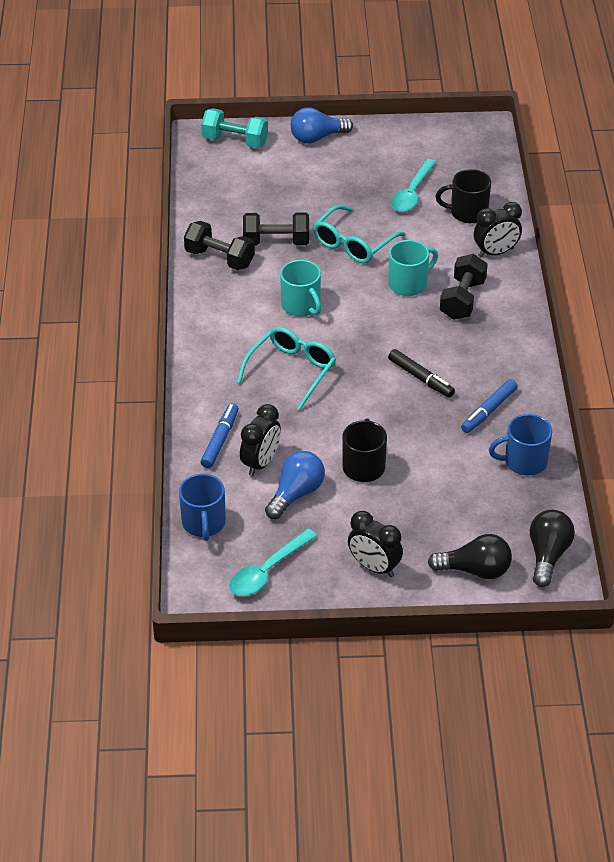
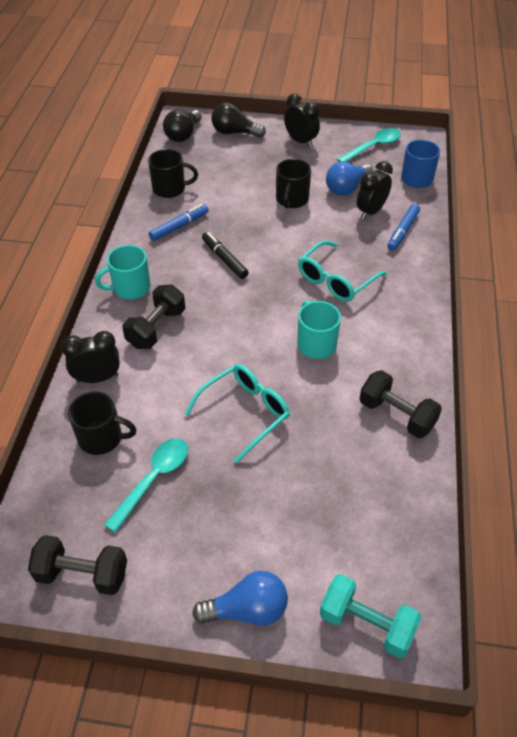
camera: 170 degrees left, 5 degrees up
black dumbbell [243,212,309,246] -> black dumbbell moved to [28,535,127,595]
turquoise mug [388,240,438,296] -> turquoise mug moved to [95,245,150,299]
blue mug [489,414,552,476] -> black mug [148,149,198,198]

